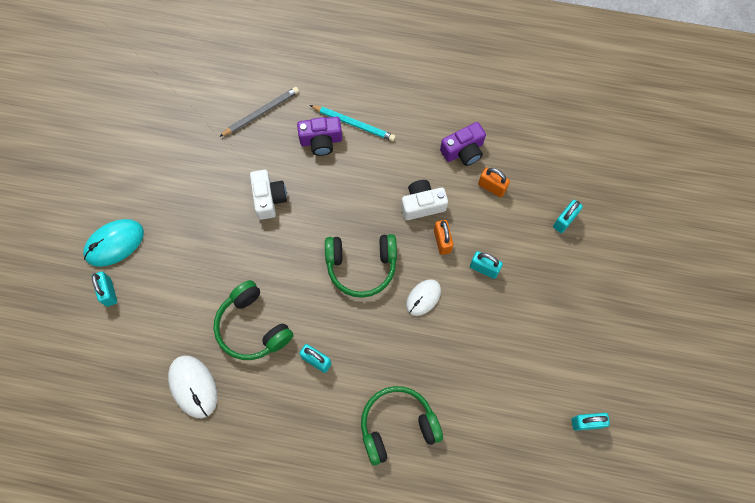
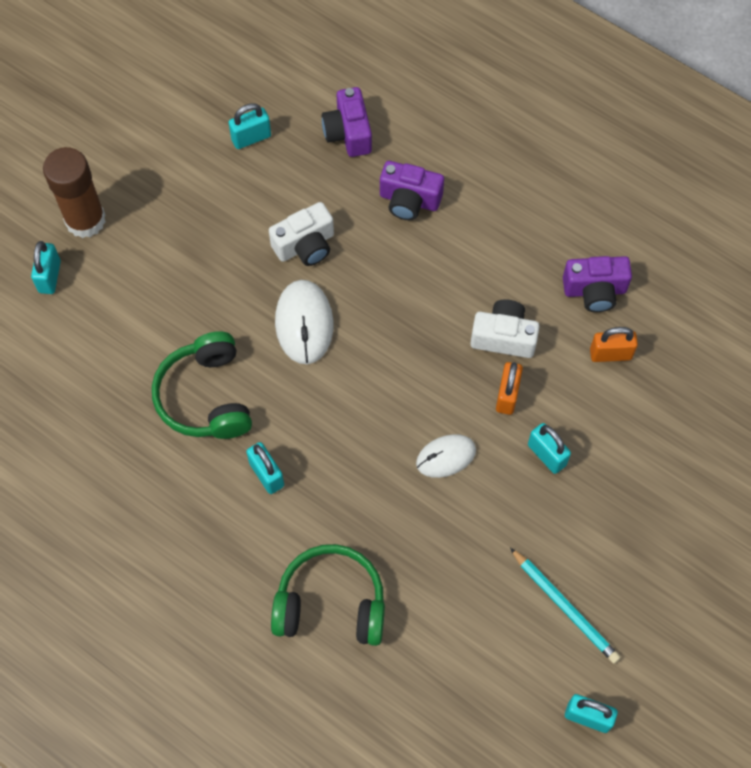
camera: 25 degrees right, 5 degrees down
turquoise mouse [83,219,144,267] -> brown glue stick [43,147,106,238]
white mouse [168,356,217,418] -> white mouse moved to [275,280,334,364]
grey pencil [219,87,299,137] -> purple camera [322,87,372,157]
white camera [250,170,287,220] -> white camera turned 45 degrees clockwise [269,202,334,266]
turquoise pencil [310,105,396,141] -> turquoise pencil moved to [510,548,621,663]
green headphones [325,234,397,298] -> none
orange padlock [478,168,510,197] -> orange padlock turned 60 degrees counterclockwise [590,327,638,362]
turquoise padlock [553,200,583,233] -> turquoise padlock moved to [228,103,271,149]

